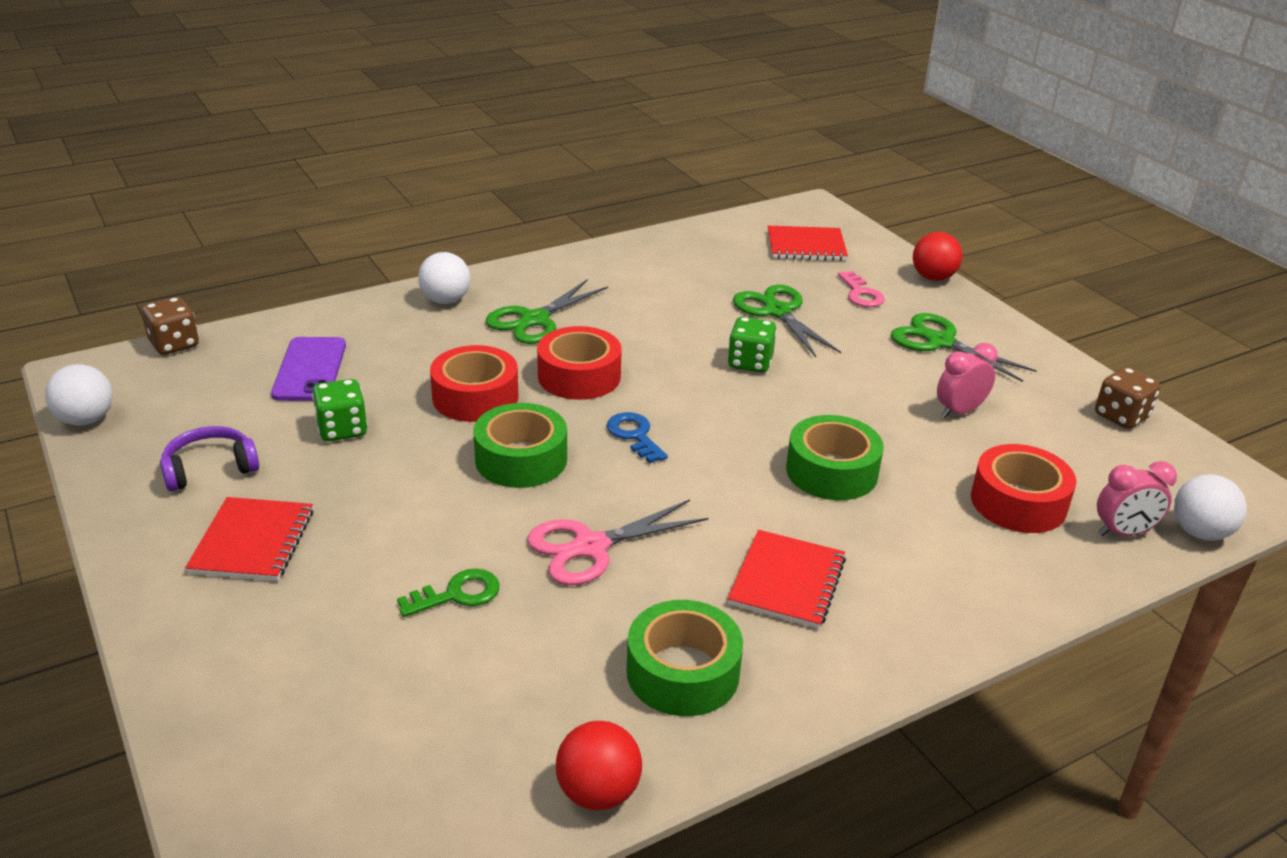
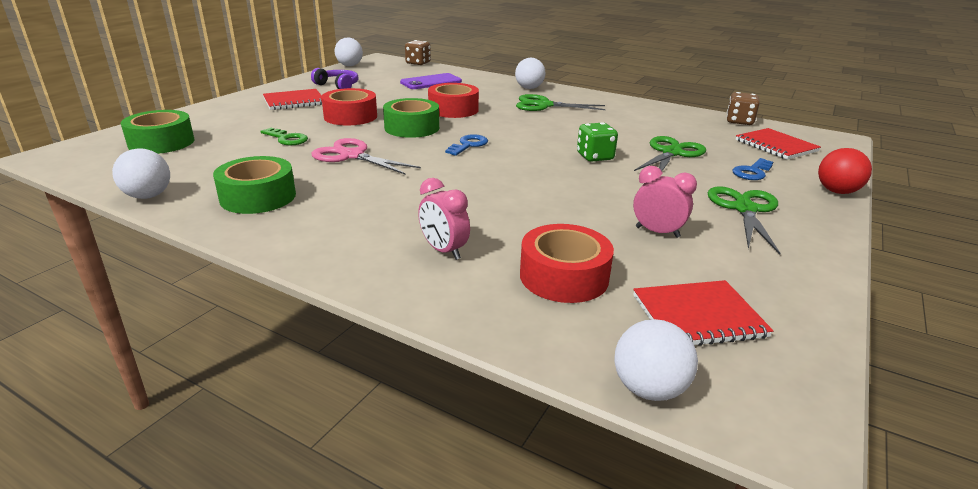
camera: 60 degrees right, 5 degrees down
green dice [312,379,368,441] -> none
red tape [537,326,622,400] -> red tape moved to [321,88,377,125]
red ball [556,721,642,810] -> white ball [112,148,170,199]
red notebook [728,530,846,629] -> red notebook moved to [633,280,773,346]
green tape [786,415,884,500] -> green tape moved to [121,110,194,154]
pink key [838,271,885,307] -> blue key [732,158,773,180]
brown dice [1095,367,1160,429] -> brown dice moved to [727,92,760,125]
pink clock [1097,461,1177,536] -> pink clock moved to [418,178,470,260]

